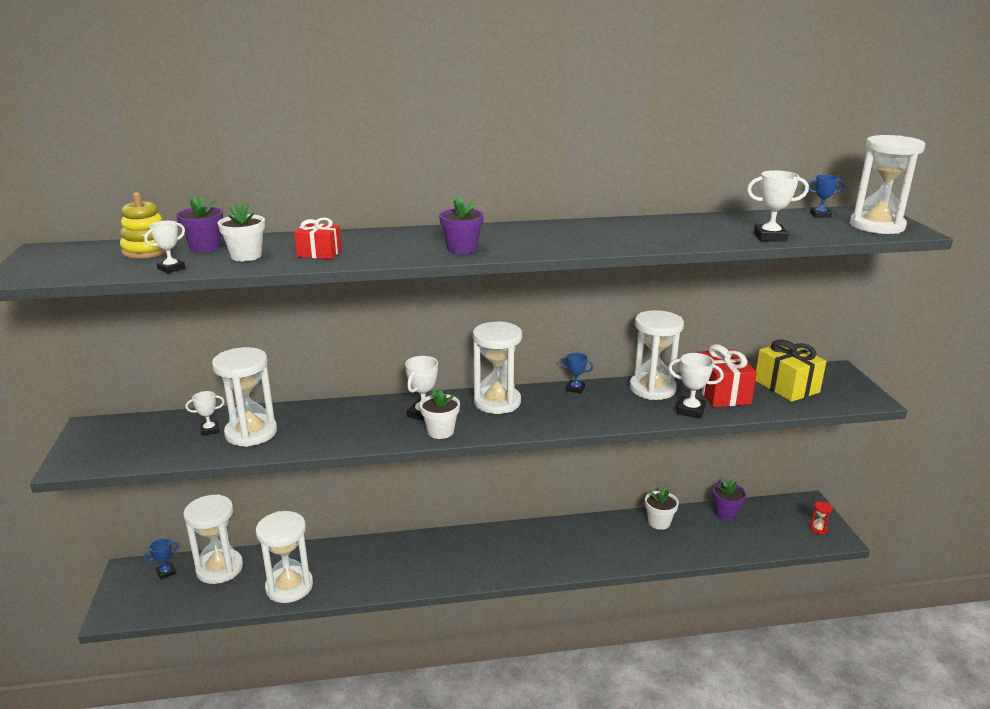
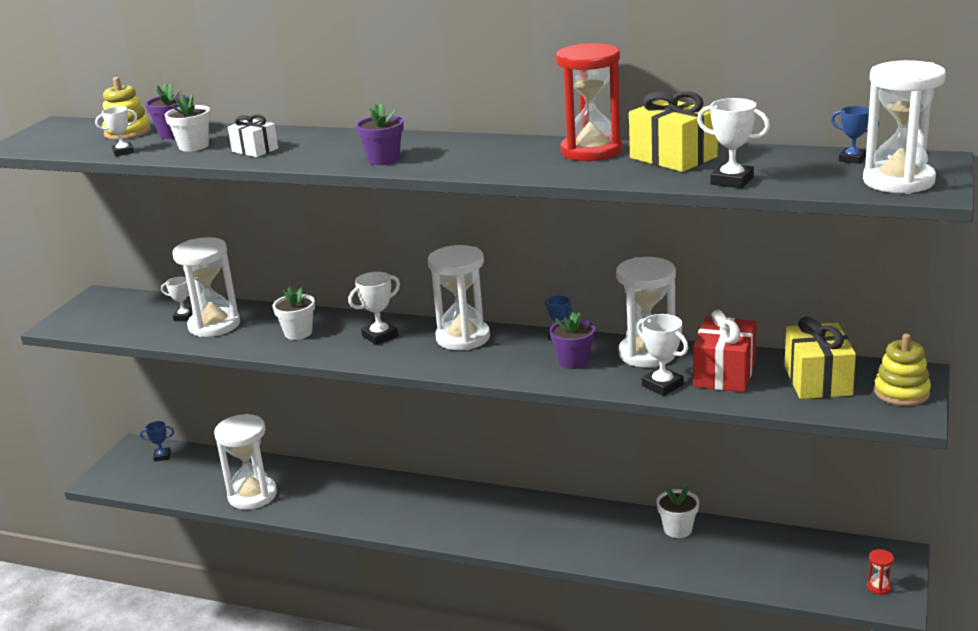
camera: 30 degrees right, 0 degrees up
white hourglass [183,494,243,584] -> none
red gift [294,218,342,259] -> white gift [228,114,278,157]
white flower pot [420,388,460,439] -> white flower pot moved to [273,287,315,340]
purple flower pot [712,479,746,520] -> purple flower pot moved to [550,312,595,369]
none -> red hourglass [556,43,622,161]
none -> yellow gift [629,91,718,172]
none -> yellow stacking toy [874,334,931,406]

